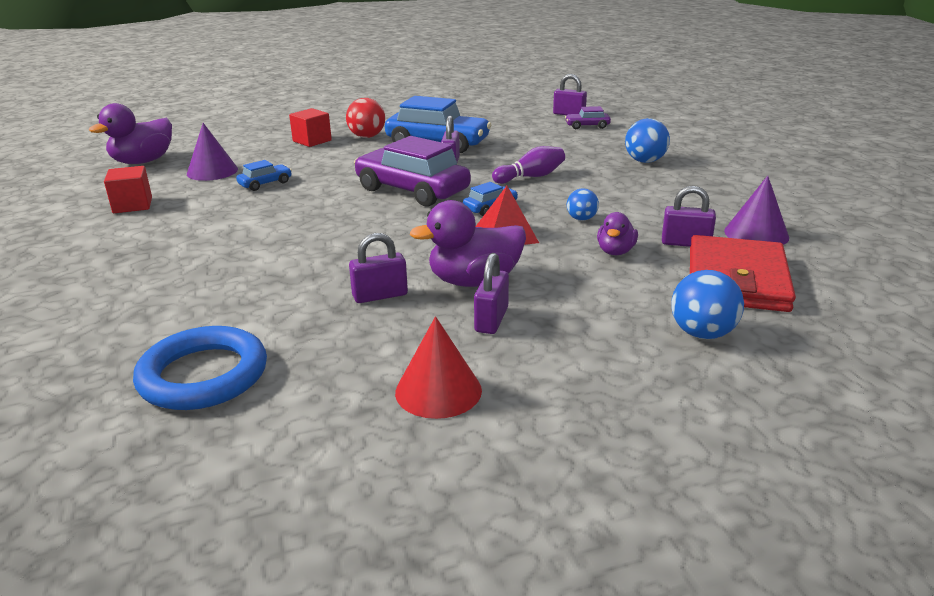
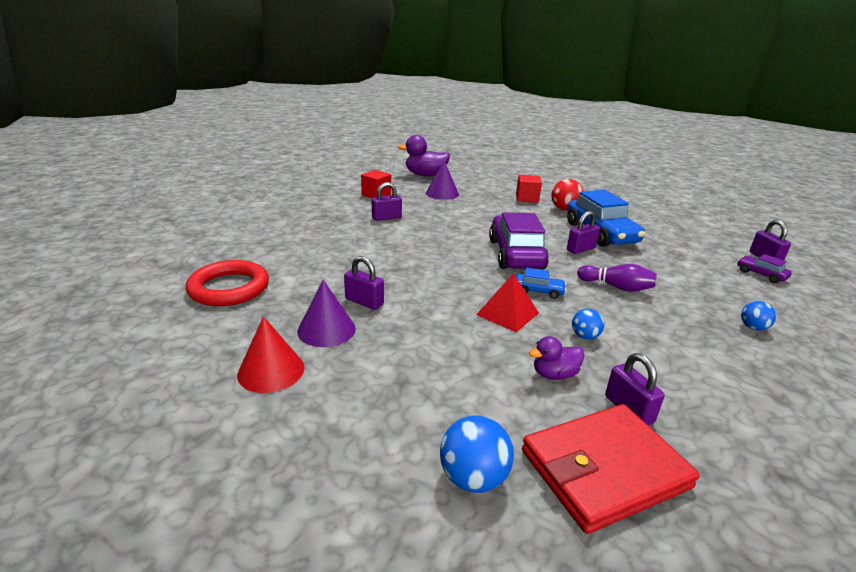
camera: 50 degrees right, 0 degrees up
blue ring [133,326,267,410] -> red ring [186,260,269,306]
blue car [236,160,292,191] -> none
purple duck [410,200,526,287] -> none
purple padlock [474,253,509,334] -> purple padlock moved to [372,182,402,221]
blue ball [625,118,670,163] -> blue ball [741,301,776,330], size x0.62
purple cone [724,176,789,245] -> purple cone moved to [297,280,356,347]

